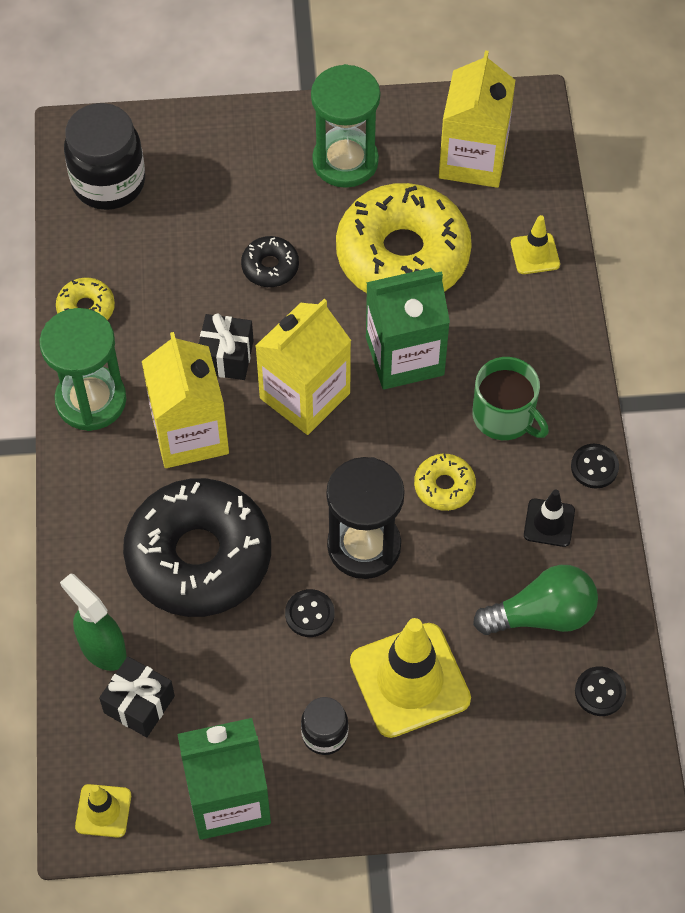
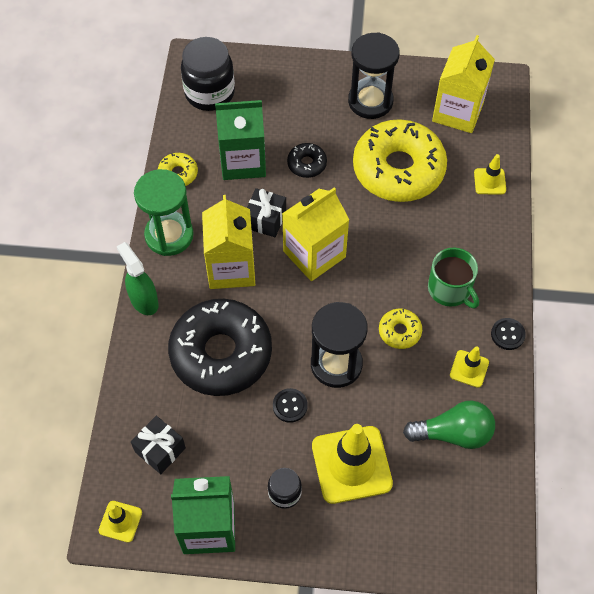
camera: 10 degrees right, 0 degrees up
green spray bottle [60,573,127,671] -> green spray bottle moved to [117,242,159,315]
green hourglass [311,64,380,188] -> black hourglass [348,32,400,119]
green carton [366,268,450,390] -> green carton moved to [215,100,266,180]
black traffic cone [524,490,575,547] -> yellow traffic cone [450,346,489,388]
black button [575,666,626,716] -> none

